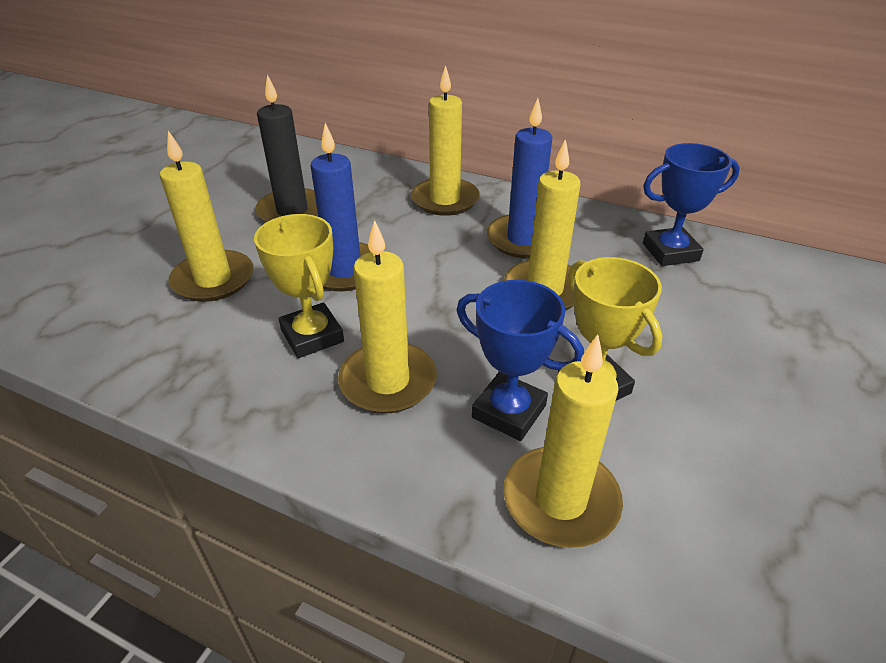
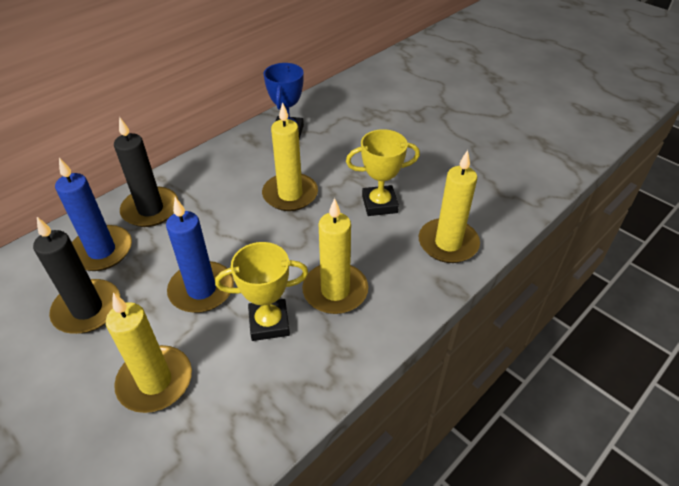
camera: 70 degrees left, 5 degrees up
yellow candle [411,65,480,216] -> black candle [114,117,179,227]
blue trophy [457,280,584,441] -> none
blue candle [487,98,552,258] -> blue candle moved to [55,158,132,271]

